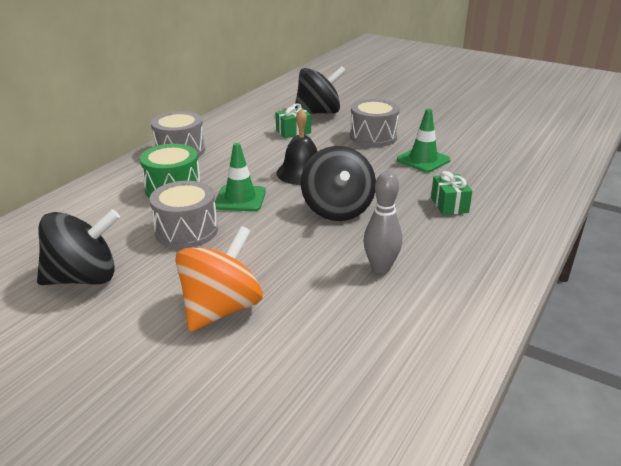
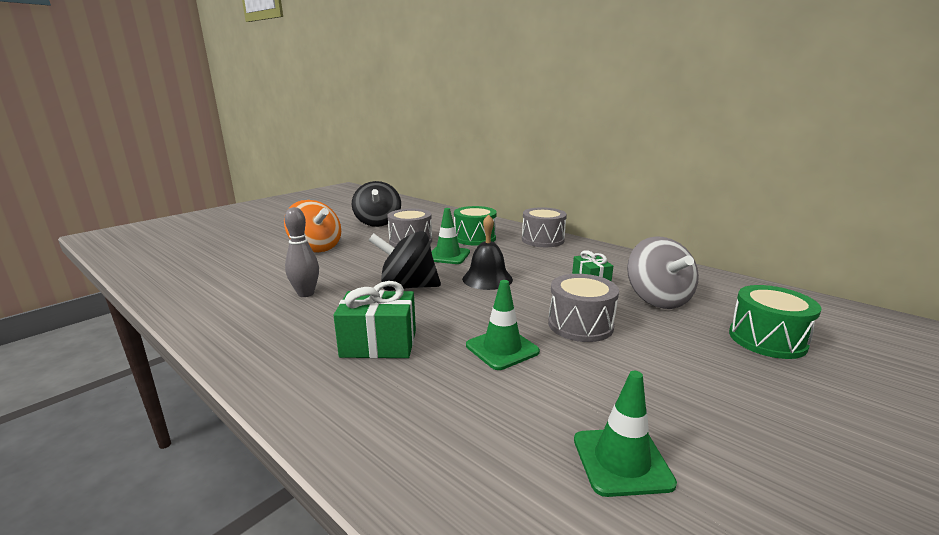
camera: 100 degrees right, 10 degrees down
black spinning top [295,66,346,114] -> grey spinning top [627,236,699,309]
green gift [431,171,472,215] -> green gift [333,281,416,358], size x1.57
none -> green traffic cone [574,371,677,497]
none -> green drum [729,285,822,359]

